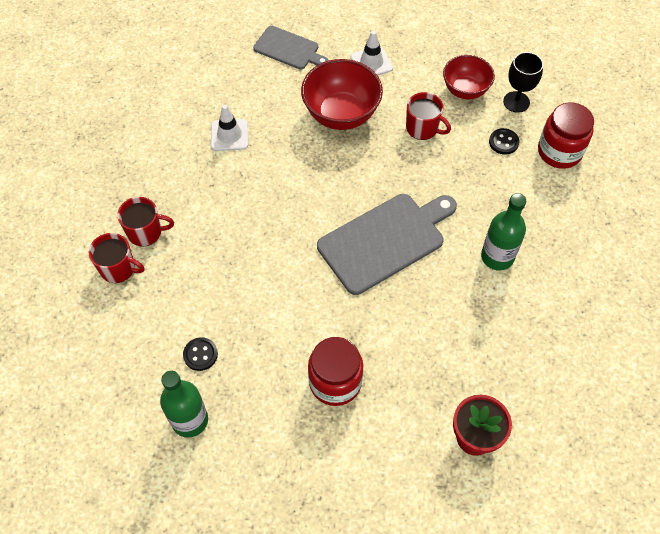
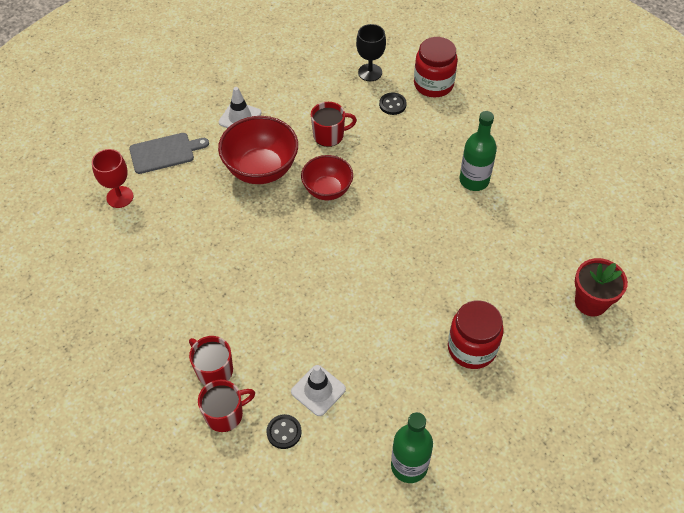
camera: 45 degrees left, 5 degrees down
red mug [117,197,174,247] -> red mug turned 90 degrees counterclockwise [189,336,233,385]
black button [183,337,218,371] -> black button moved to [266,414,302,449]
white traffic cone [211,105,248,151] -> white traffic cone moved to [291,365,346,416]
grey cutting board [317,194,457,295] -> none
red bowl [443,55,495,99] -> red bowl moved to [301,155,353,200]
none -> red goblet [92,149,134,208]

